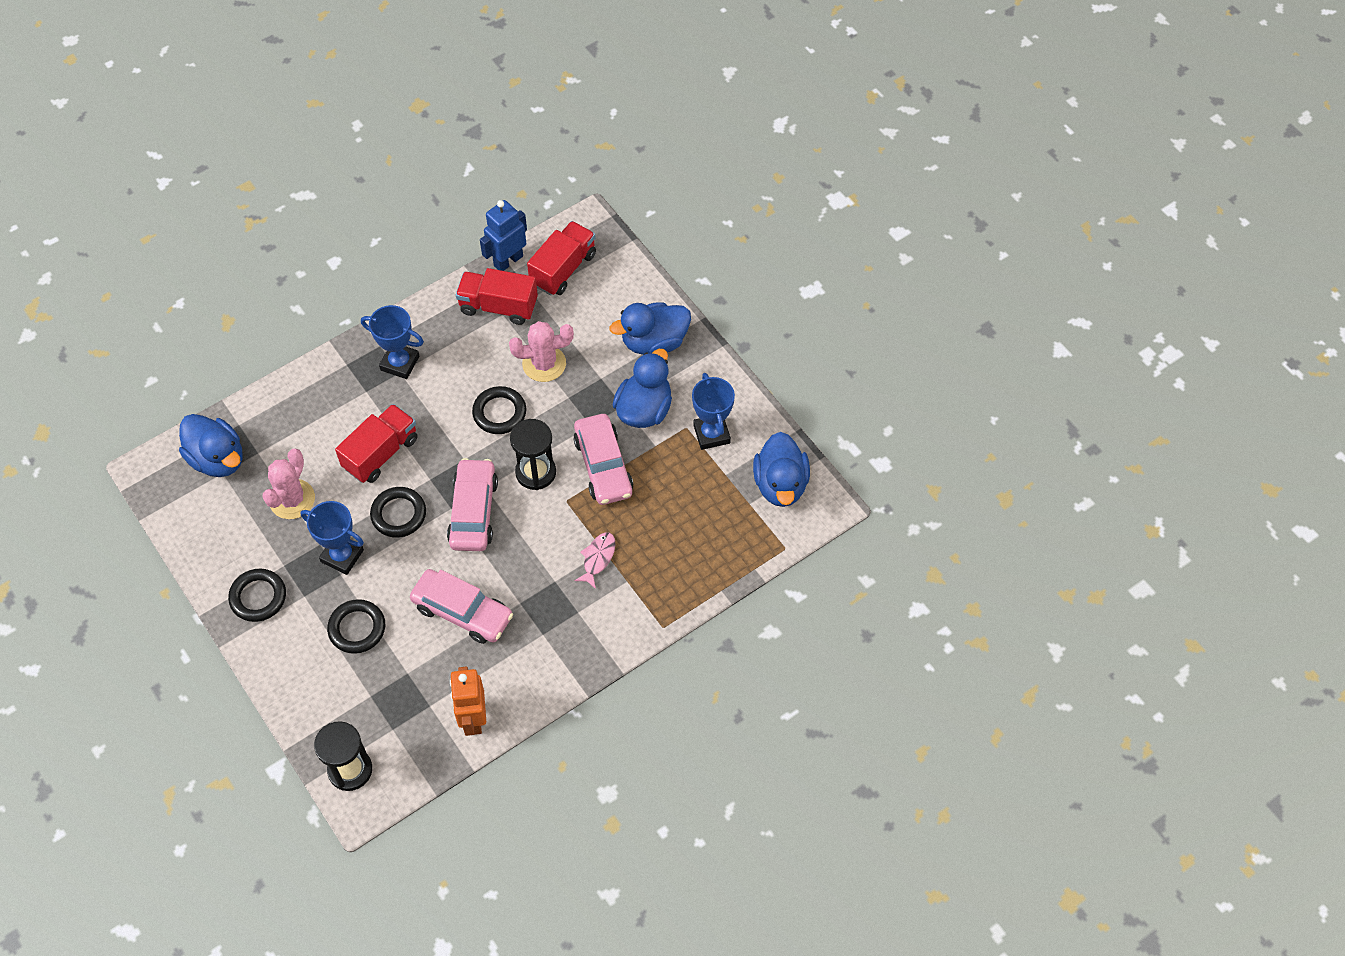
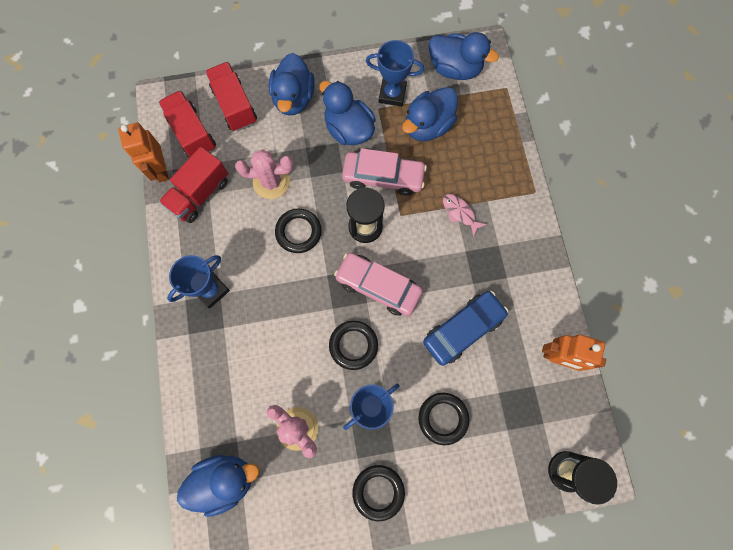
camera: 65 degrees left, 15 degrees up
red truck [335,404,418,483] -> red truck moved to [205,62,257,131]
pink car [410,569,513,644] -> blue car [423,291,509,366]
blue robot [480,200,527,271] -> orange robot [118,122,169,182]
pink cactus [509,321,574,382] -> pink cactus turned 75 degrees clockwise [235,149,293,199]
none -> blue duck [402,87,458,141]

